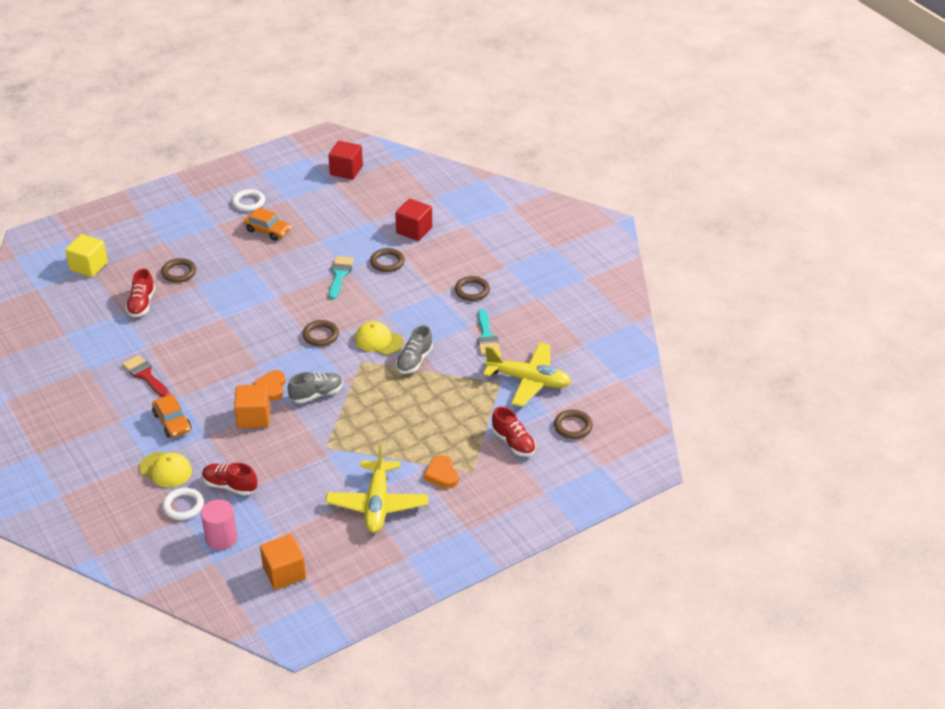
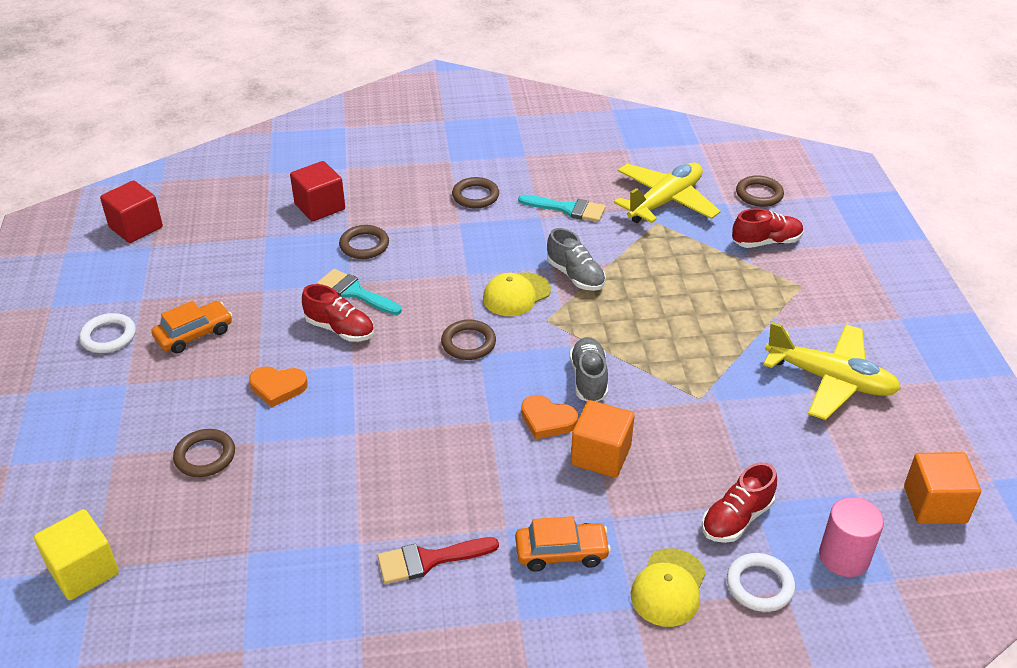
camera: 65 degrees left, 0 degrees up
red shoe [126,269,155,317] -> red shoe moved to [302,284,374,342]
yellow cap [139,452,192,488] -> yellow cap turned 150 degrees clockwise [631,548,706,627]
orange heart [424,455,459,488] -> orange heart moved to [249,366,308,407]

